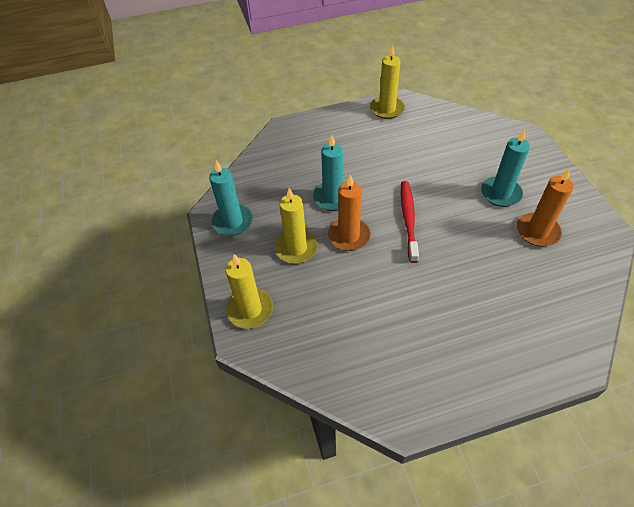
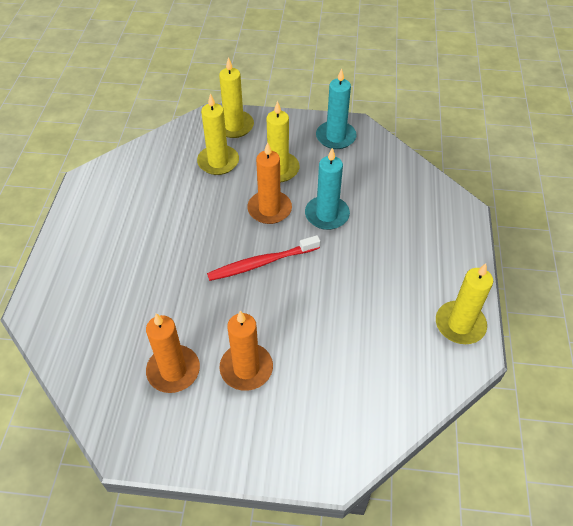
camera: 110 degrees right, 0 degrees up
red toothbrush [401,181,419,263] -> red toothbrush turned 135 degrees clockwise [207,235,320,281]
turquoise candle [481,129,530,207] -> orange candle [219,311,273,391]
none -> yellow candle [197,93,239,175]

